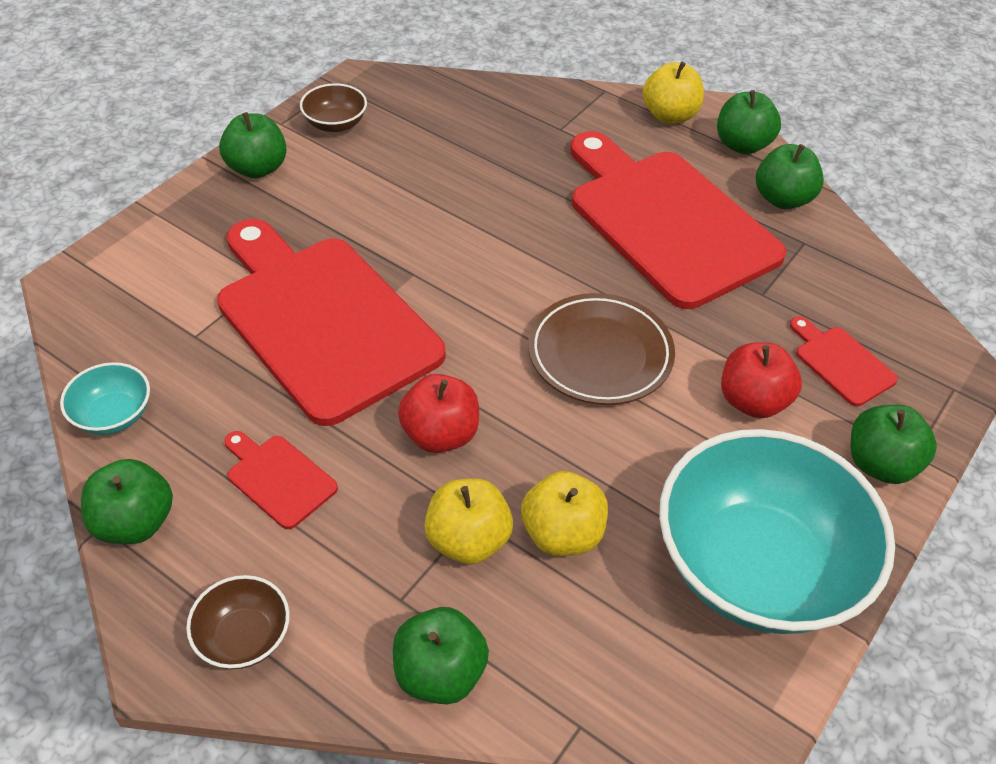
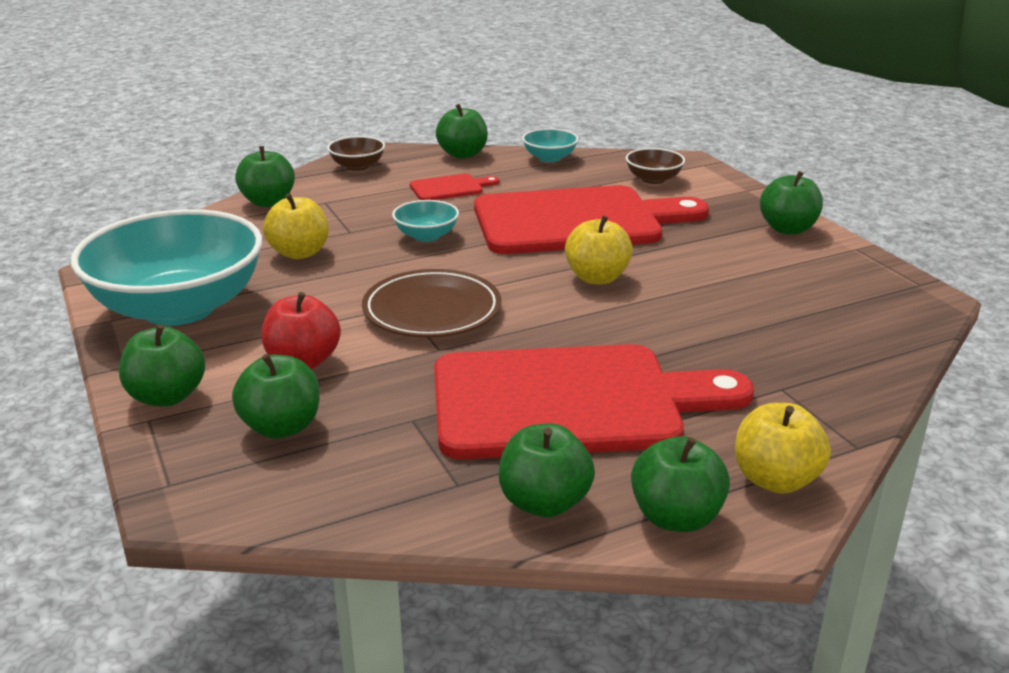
camera: 120 degrees right, 20 degrees down
brown bowl [300,83,367,132] -> brown bowl moved to [626,148,685,184]
red apple [398,374,479,453] -> turquoise bowl [392,200,459,242]
yellow apple [424,478,513,565] -> yellow apple moved to [565,215,633,284]
red cutting board [790,317,898,406] -> green apple [232,354,320,439]

